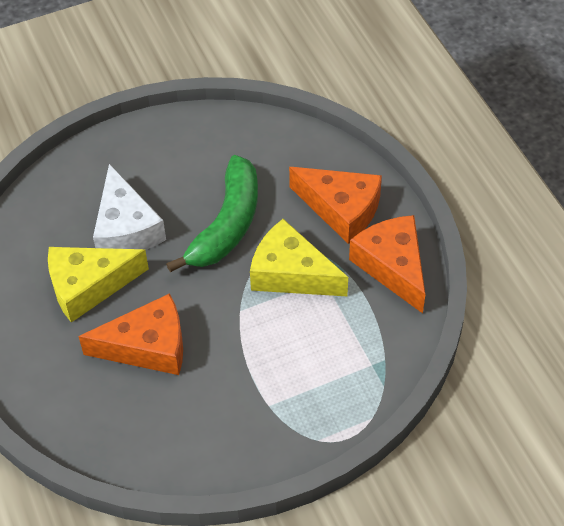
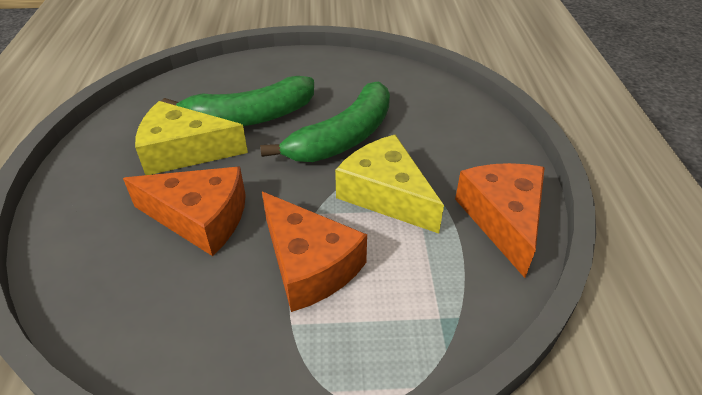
camera: 20 degrees right, 10 degrees down
white cheese [93,164,166,250] -> green banana [161,76,314,126]
orange cheese [289,167,382,244] -> orange cheese moved to [262,192,367,312]

